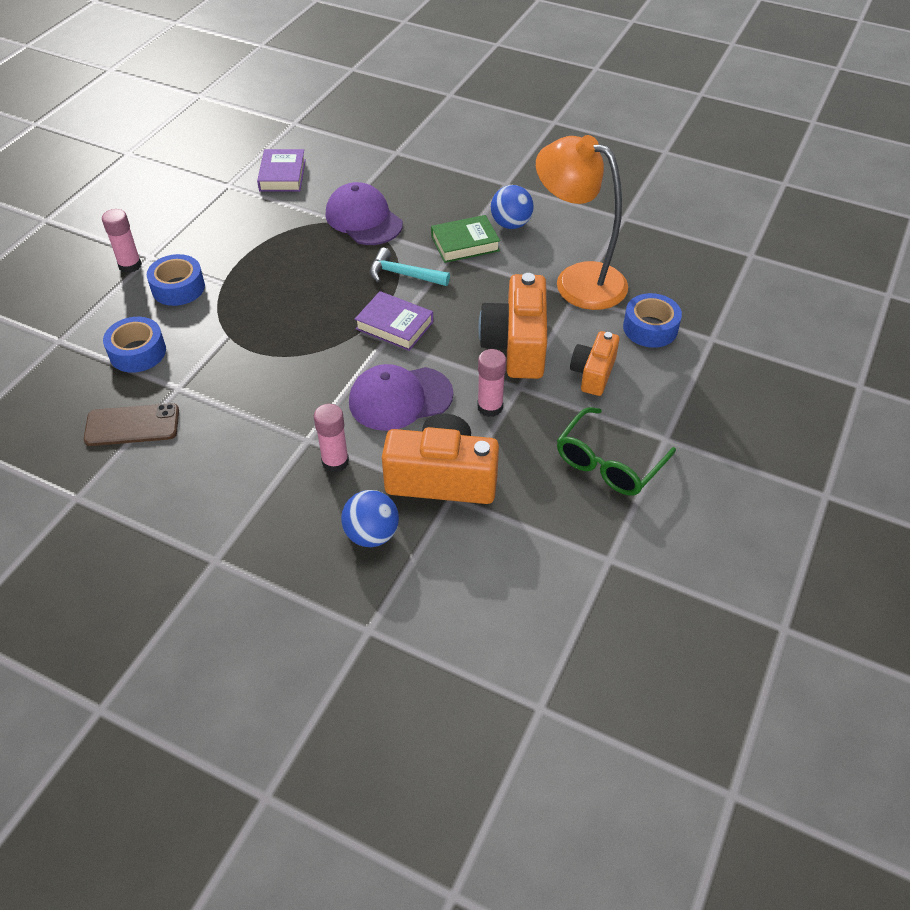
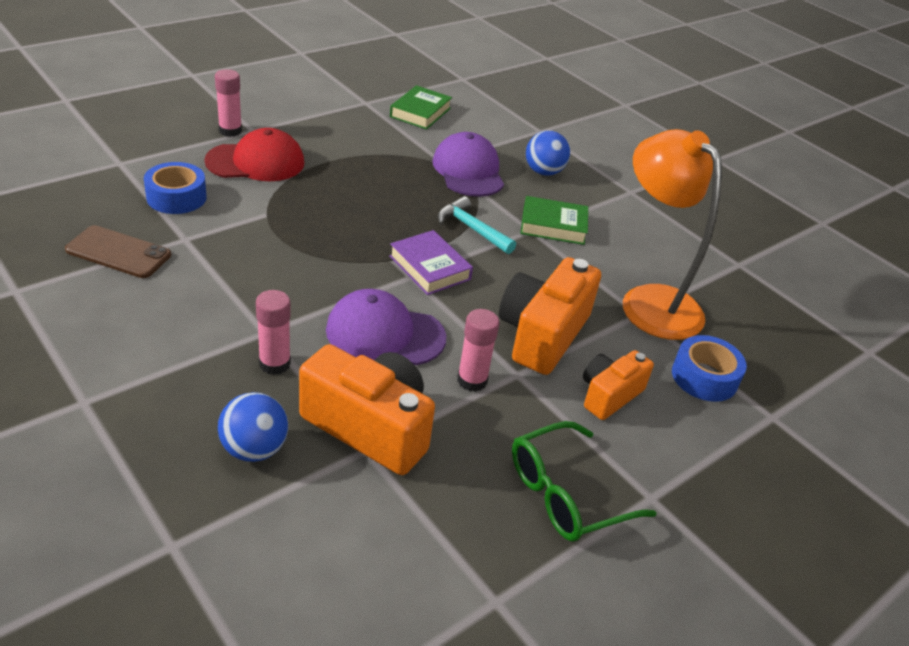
camera: 20 degrees right, 10 degrees down
blue tape [147,254,205,306] -> red cap [204,128,304,181]
purple book [257,149,306,191] -> green book [390,85,452,130]
blue ball [491,185,534,229] -> blue ball moved to [526,130,570,175]

